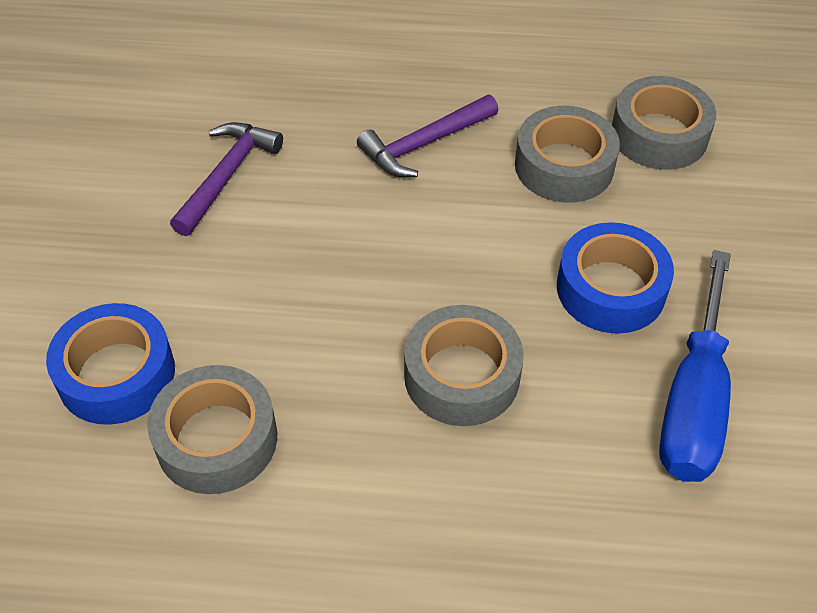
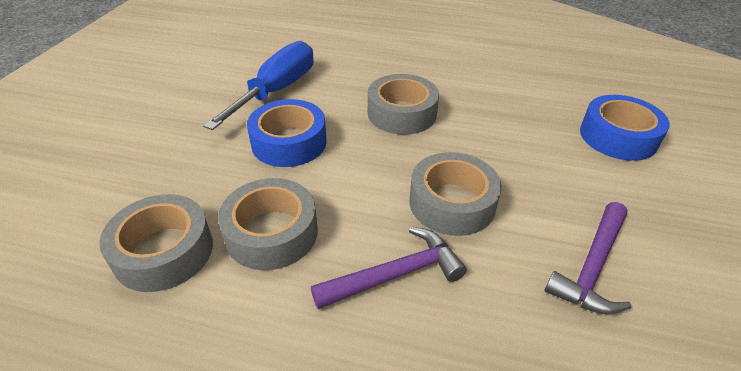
camera: 170 degrees left, 10 degrees down
grey tape [147,365,277,494] -> grey tape moved to [409,152,502,236]

